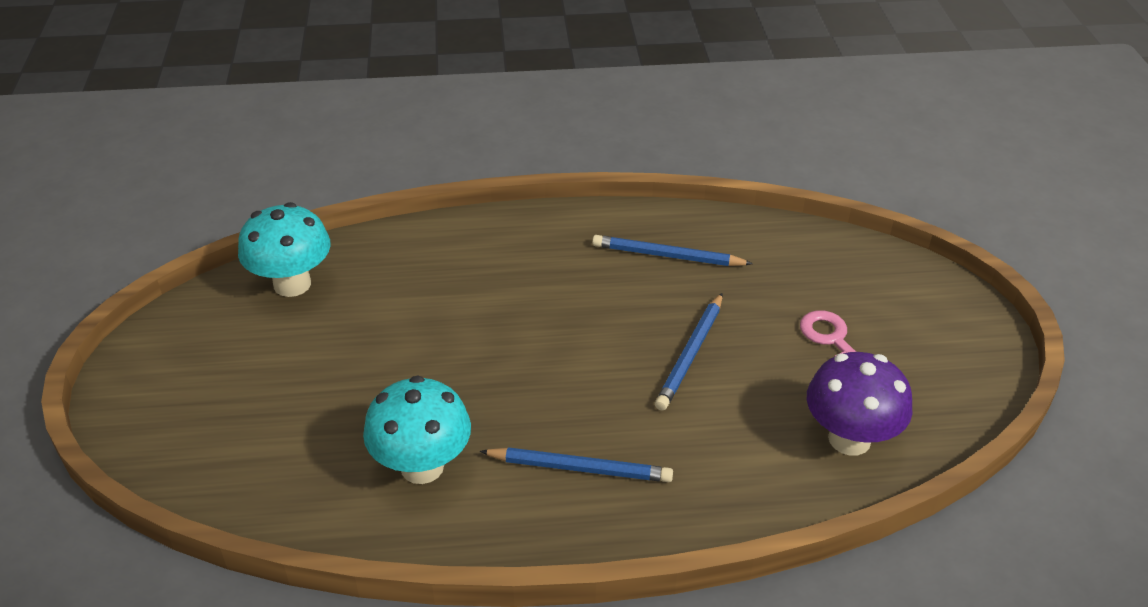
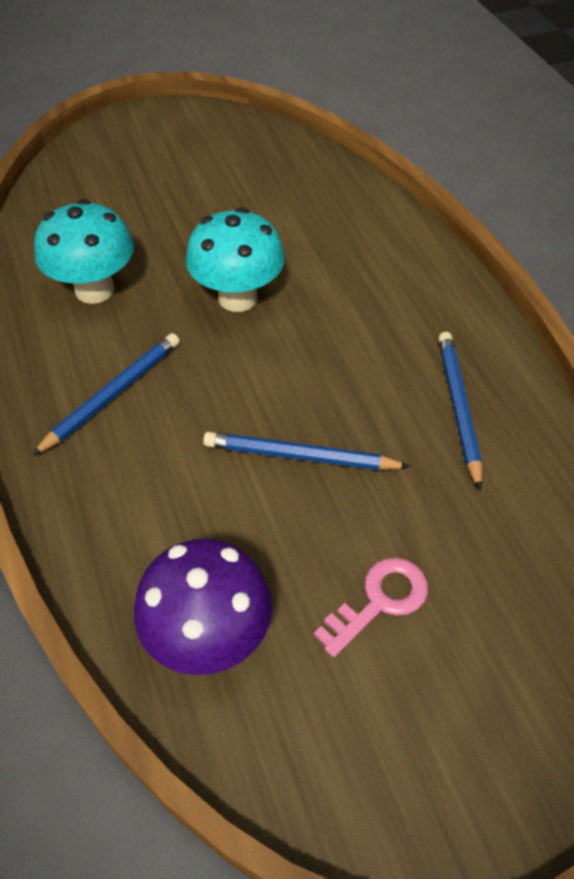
camera: 75 degrees right, 10 degrees up
turquoise mushroom [238,202,331,297] -> turquoise mushroom moved to [186,208,285,312]
blue pencil [479,447,673,482] -> blue pencil turned 135 degrees counterclockwise [32,333,180,456]

